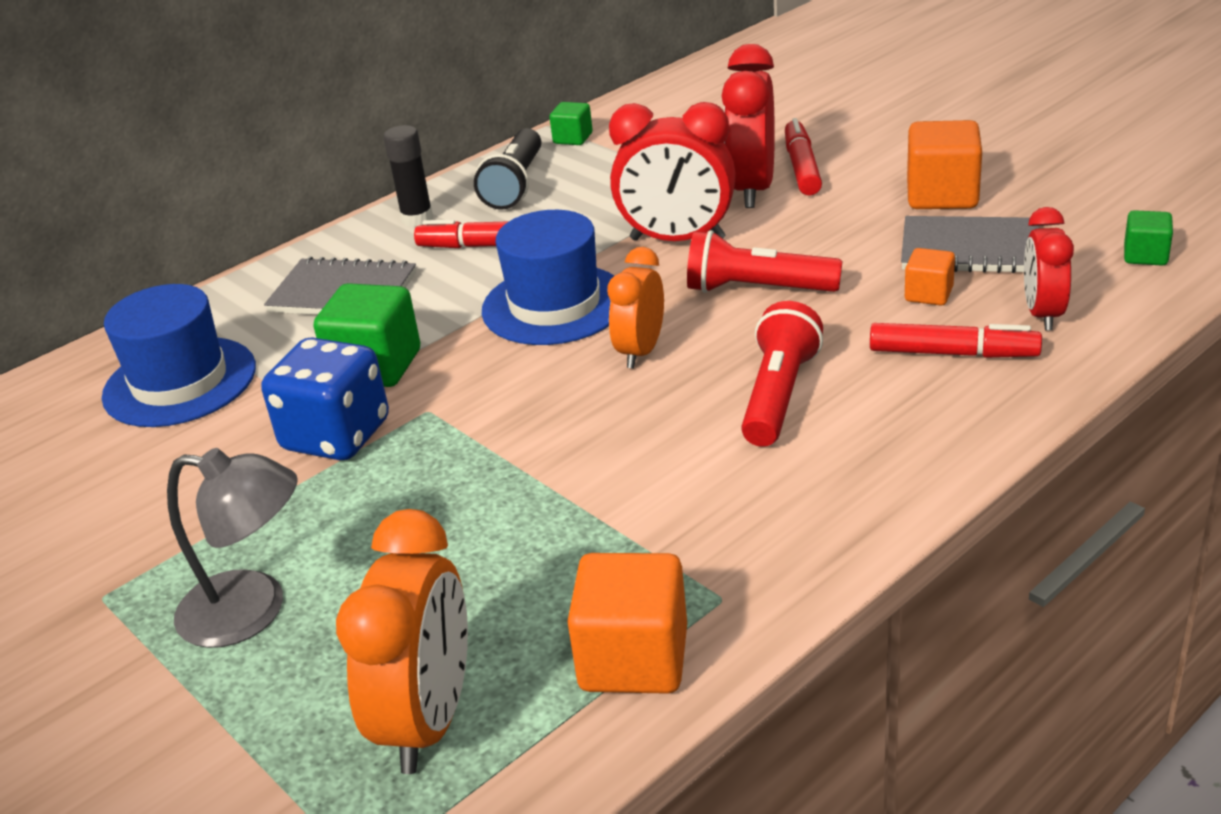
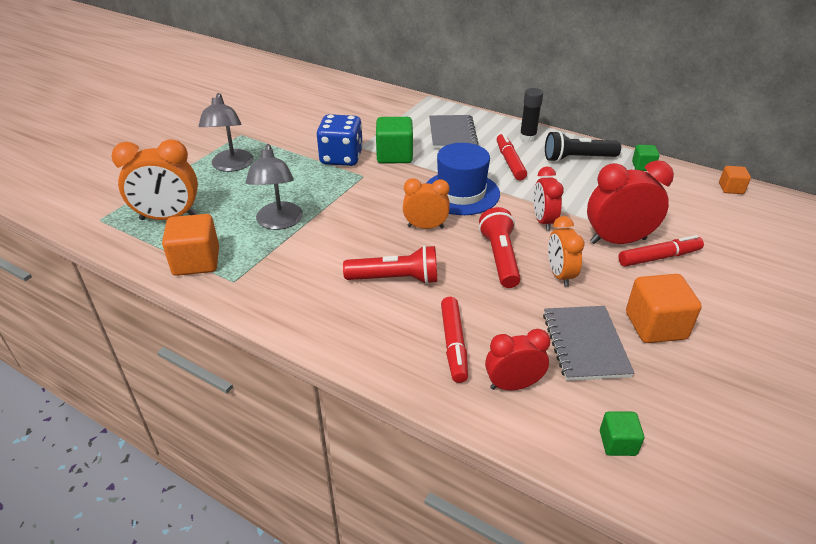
camera: 70 degrees right, 5 degrees up
blue hat [102,284,256,427] -> none
red clock [609,102,736,241] -> red clock [534,166,564,231], size x0.64
orange cube [905,248,955,305] -> orange cube moved to [719,166,751,194]
none -> grey lamp [246,144,303,230]
none -> orange clock [548,216,584,287]

